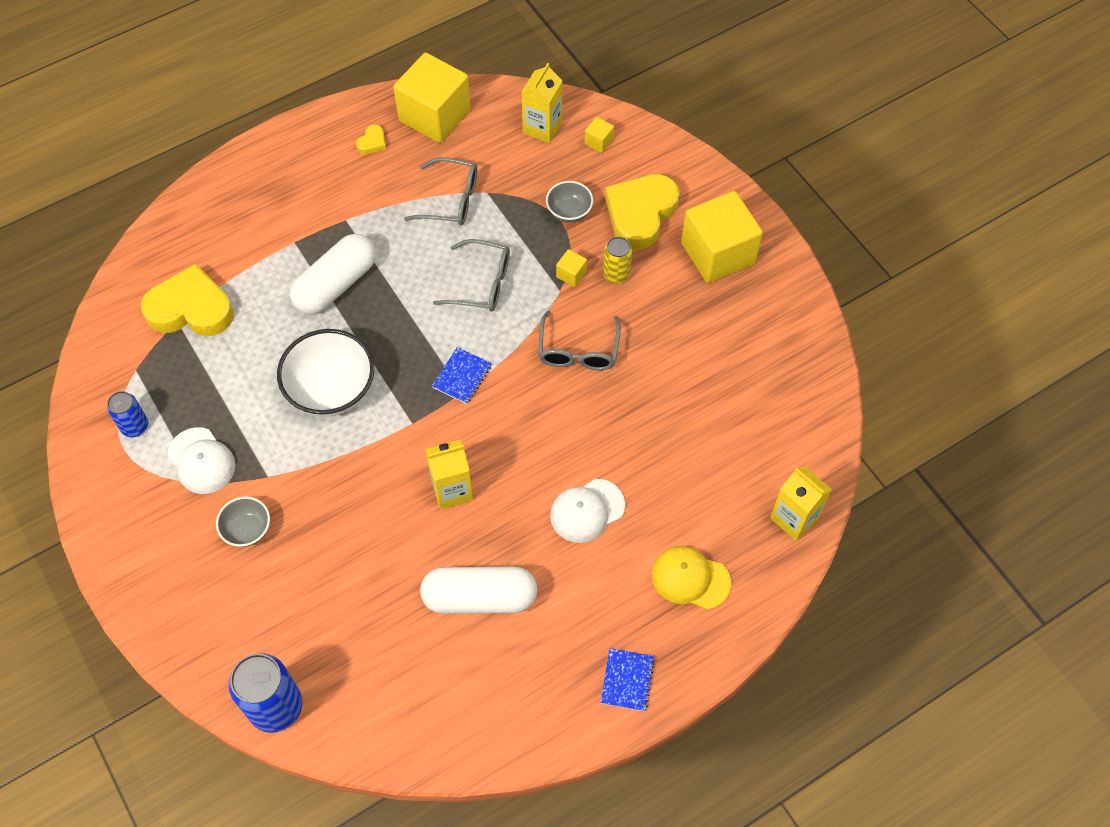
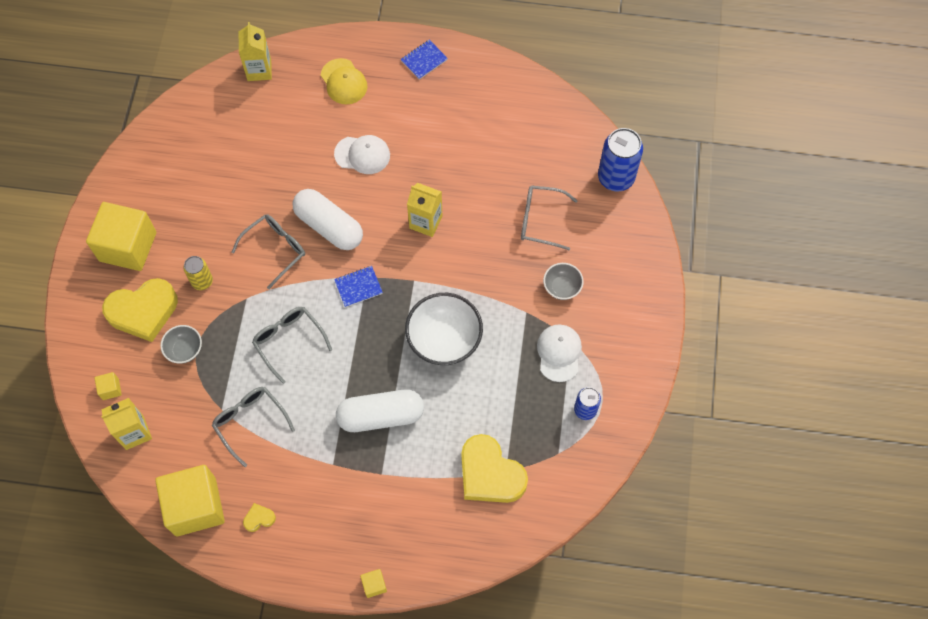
camera: 140 degrees left, 5 degrees up
white capsule [420,567,537,614] -> white capsule moved to [292,189,363,250]
yellow cube [556,249,587,287] -> yellow cube moved to [360,569,387,598]
none -> grey glasses [521,185,578,250]

